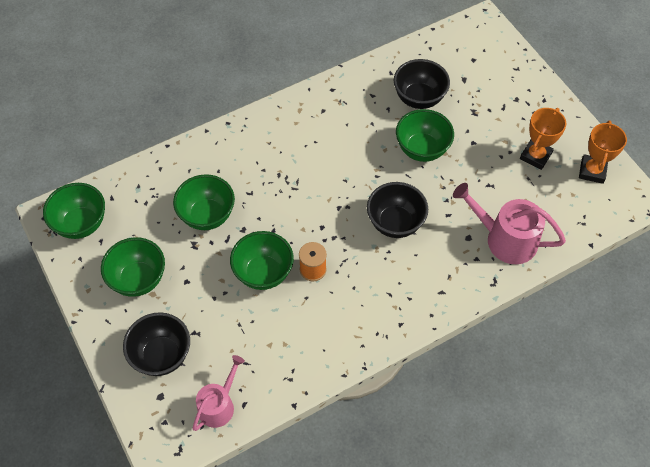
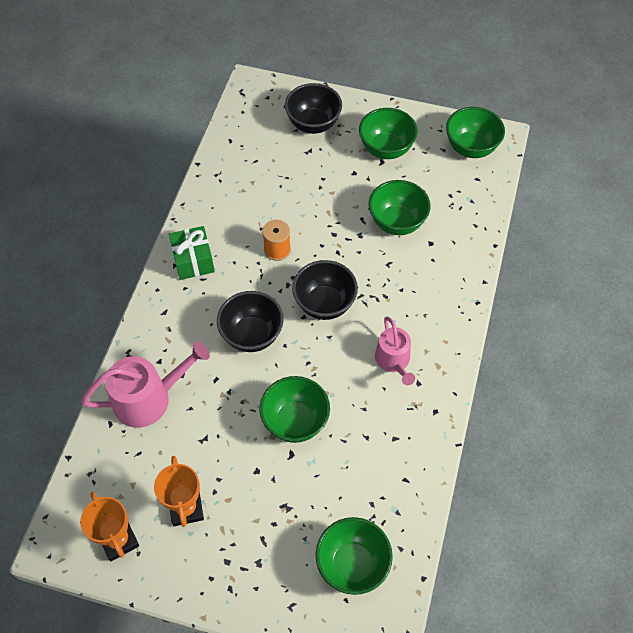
camera: 135 degrees right, 0 degrees up
pink watering can [192,355,245,431] -> pink watering can moved to [375,316,415,385]
green bowl [230,231,294,290] -> green bowl moved to [316,517,393,595]
black bowl [394,59,450,109] -> black bowl moved to [292,260,358,320]
none -> green gift [169,226,215,280]

